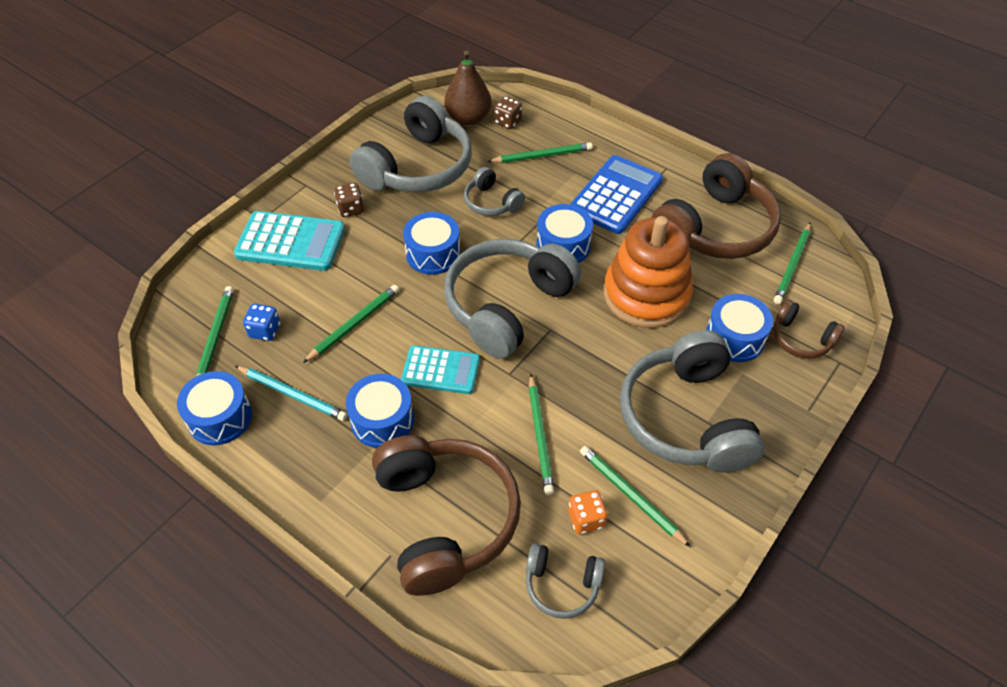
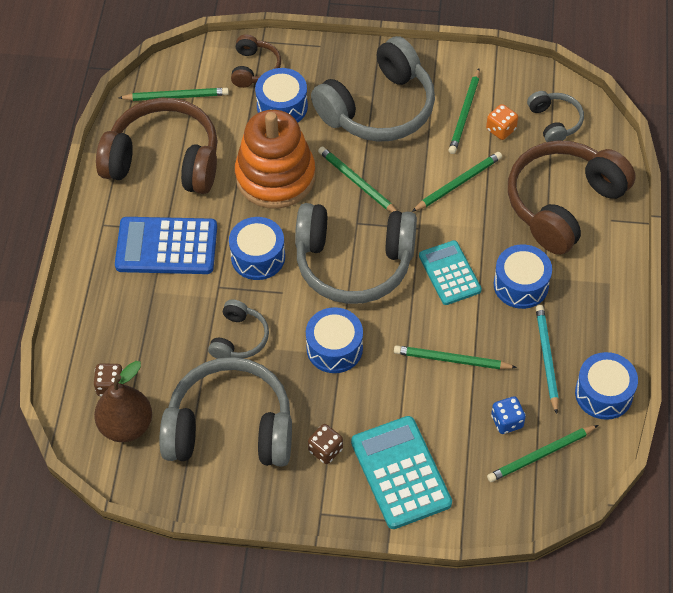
camera: 120 degrees left, 5 degrees up
green pencil [487,143,593,163] -> green pencil moved to [318,146,397,212]

